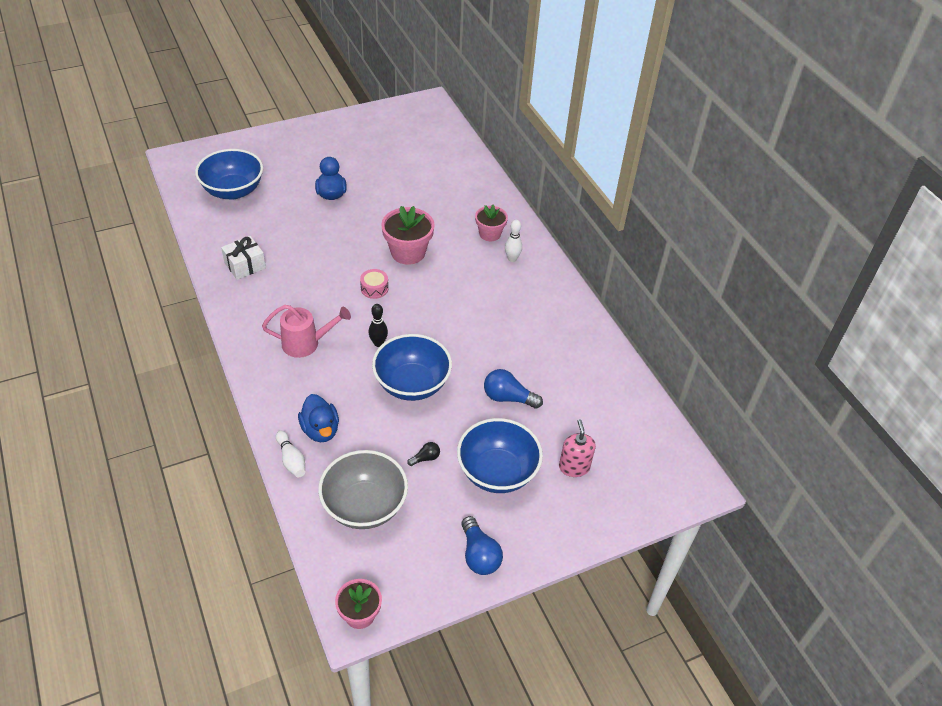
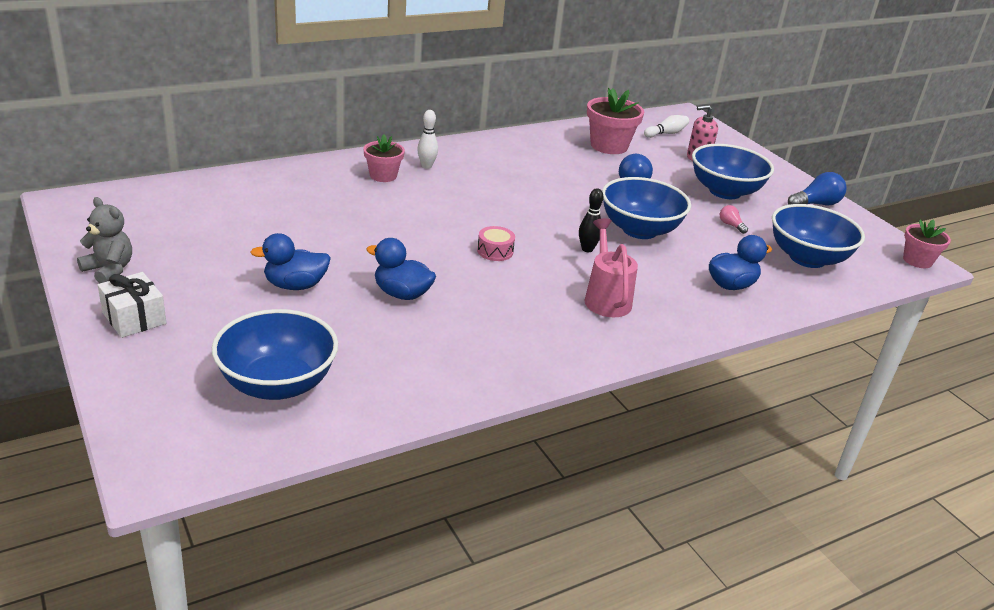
camera: 95 degrees left, 15 degrees down
white gift [221,236,266,280] -> white gift moved to [98,272,166,338]
white bowling pin [276,431,305,477] -> white bowling pin moved to [644,115,689,138]
grey bowl [318,450,408,529] -> blue bowl [772,204,865,268]
pink flower pot [381,206,435,265] -> pink flower pot moved to [587,88,644,154]
black light bulb [407,442,440,466] -> pink light bulb [720,205,748,234]
none -> grey teddy bear [77,197,132,283]
none -> blue duck [366,238,436,300]

